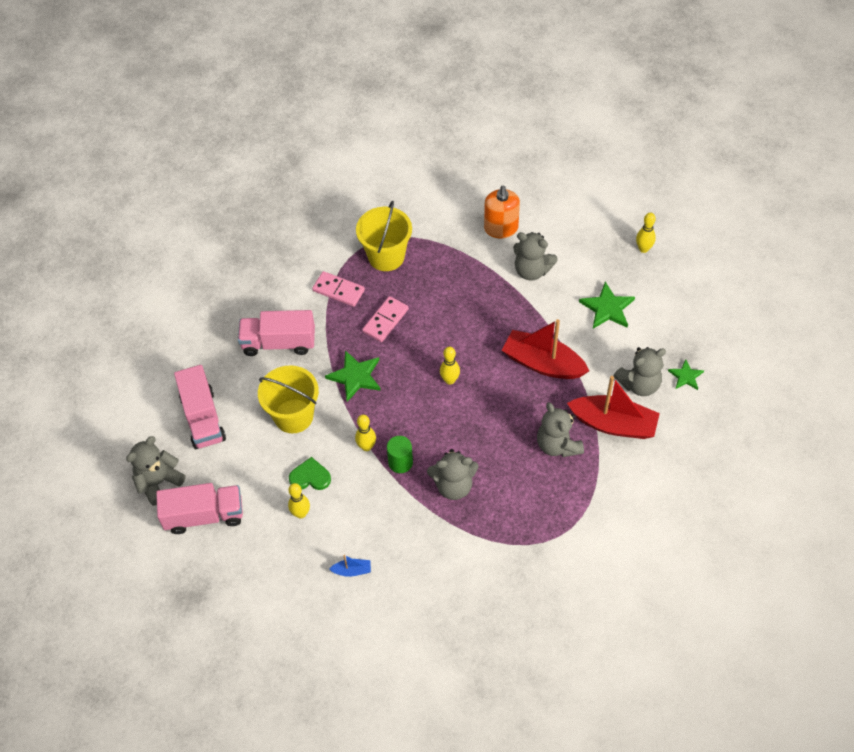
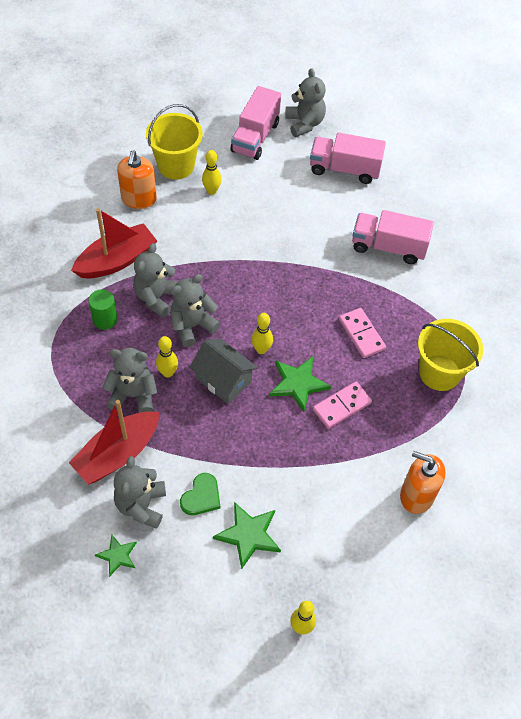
camera: 115 degrees right, 0 degrees up
pink truck [238,310,315,356] -> pink truck turned 105 degrees counterclockwise [352,210,434,264]
yellow bucket [258,365,319,433] -> yellow bucket moved to [146,104,203,180]
green heart [289,457,331,490] -> green heart moved to [180,473,220,515]
pink domino [312,271,365,307] -> pink domino moved to [313,382,372,429]
green star [325,350,381,402] -> green star moved to [269,356,331,412]
blue boat [329,555,371,577] -> orange soap dispenser [117,150,157,209]
yellow bowling pin [355,415,376,451] -> yellow bowling pin moved to [156,336,178,377]
green cylinder [387,436,413,473] -> green cylinder moved to [89,289,118,330]
red boat [502,319,589,379] -> red boat moved to [71,208,157,278]
grey teddy bear [513,232,558,280] -> grey teddy bear moved to [170,274,220,347]
none -> grey house [189,339,258,404]

